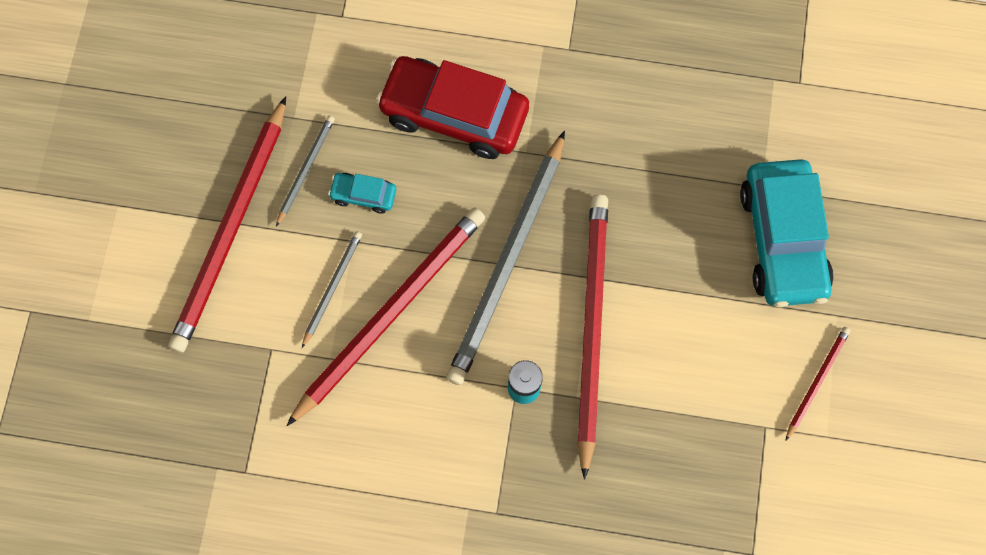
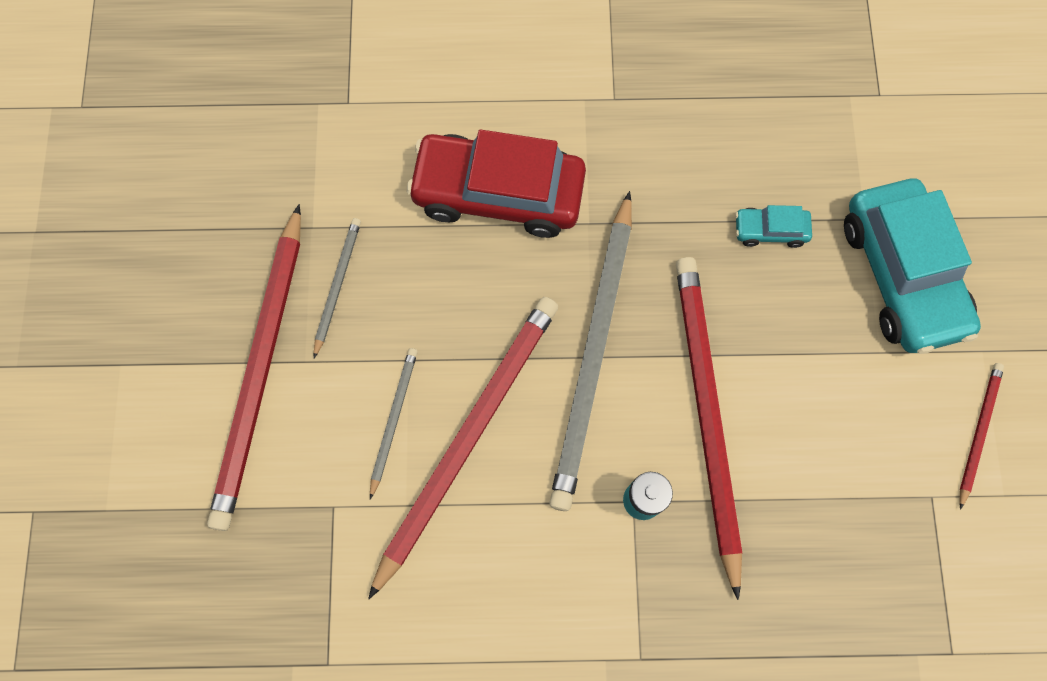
camera: 10 degrees left, 0 degrees up
turquoise car [328,173,396,214] -> turquoise car moved to [735,205,812,248]

